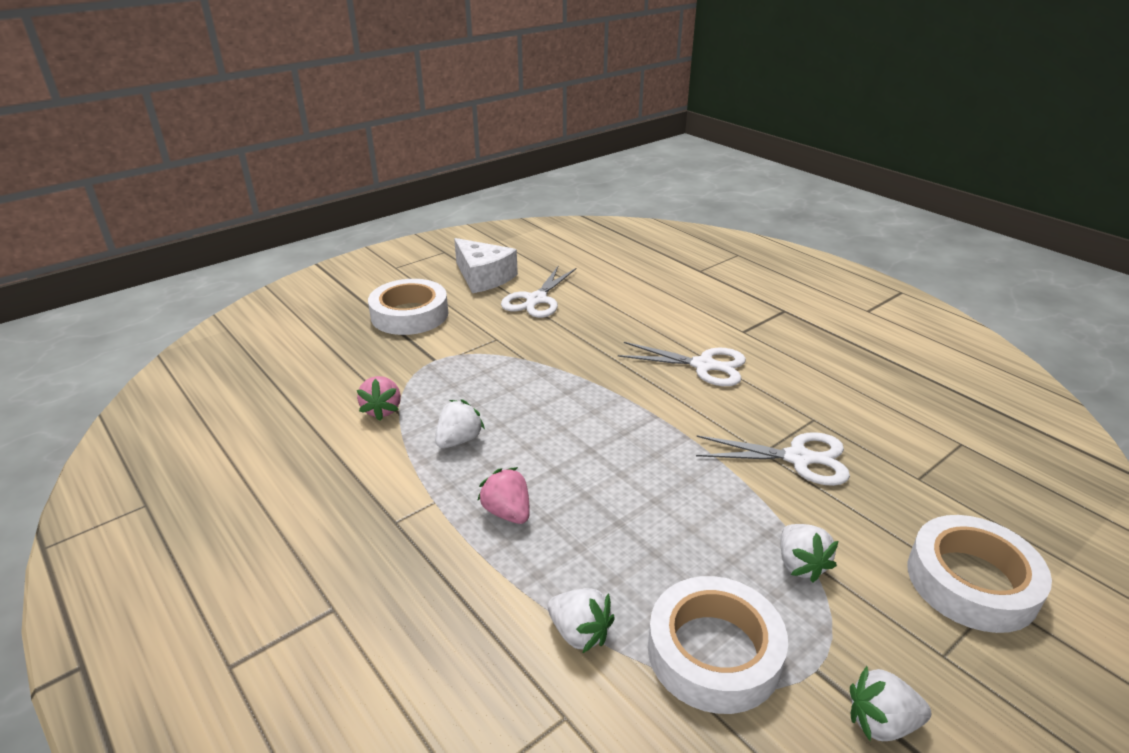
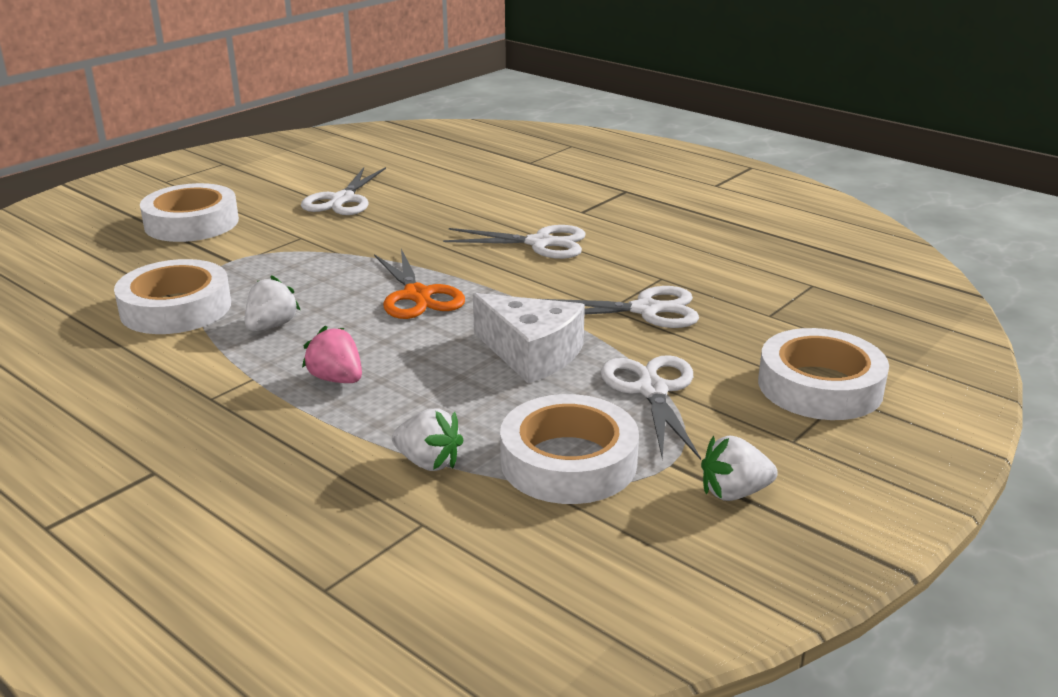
camera: 10 degrees left, 5 degrees down
pink strawberry [357,376,401,421] -> white tape [114,259,231,334]
white cheese [454,238,518,293] -> white cheese moved to [473,293,585,384]
white strawberry [780,524,838,582] -> white scissors [601,355,701,460]
none -> orange scissors [374,249,465,319]

